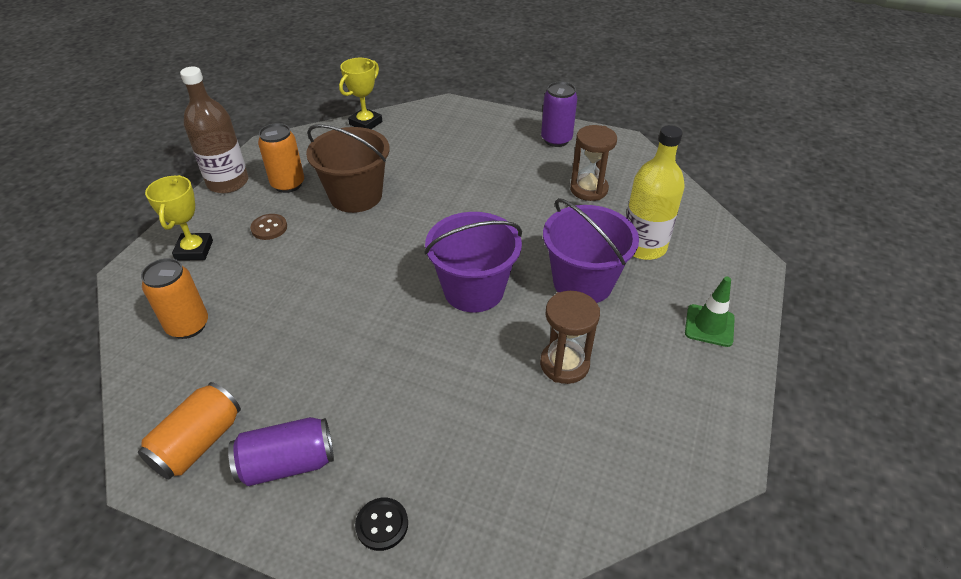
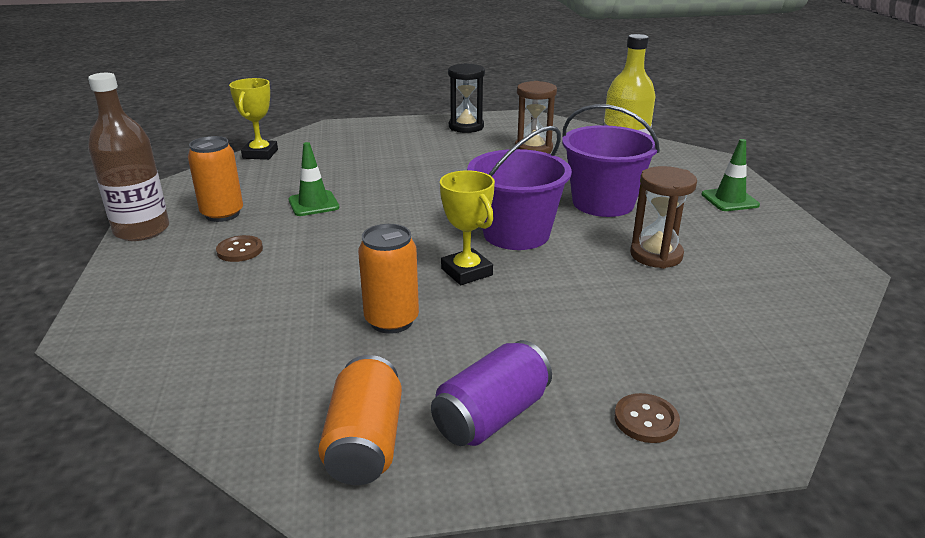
camera: 30 degrees left, 15 degrees down
orange can [141,258,208,339] -> orange can moved to [358,224,419,334]
yellow trophy [145,175,213,261] -> yellow trophy moved to [440,170,495,285]
brown bucket [306,124,389,213] -> green traffic cone [289,142,339,216]
black button [355,498,408,551] -> brown button [614,393,680,443]
purple can [541,82,577,147] -> black hourglass [448,63,485,133]

